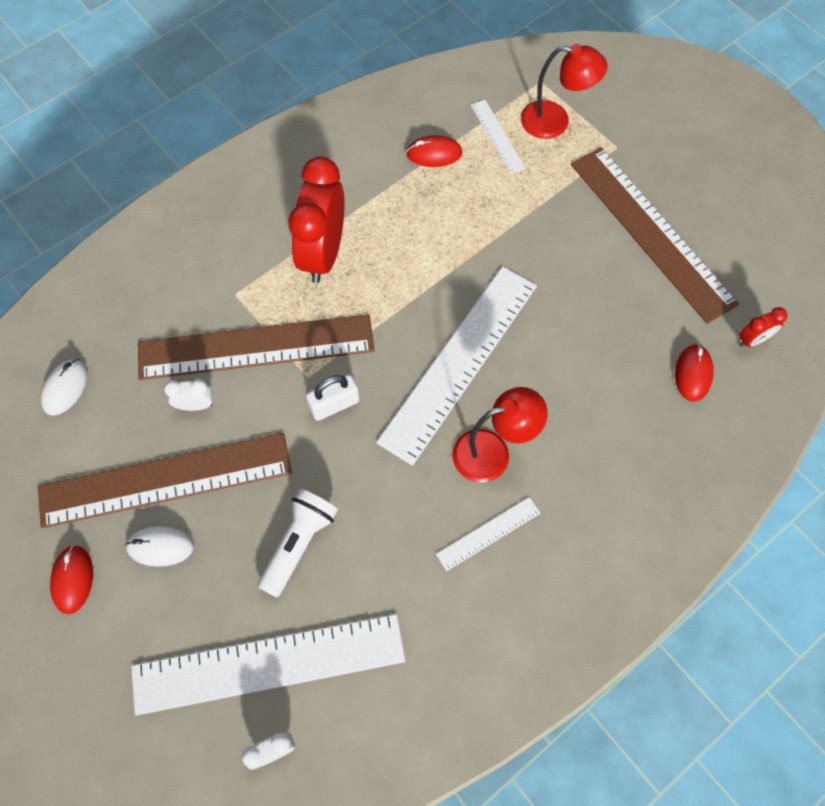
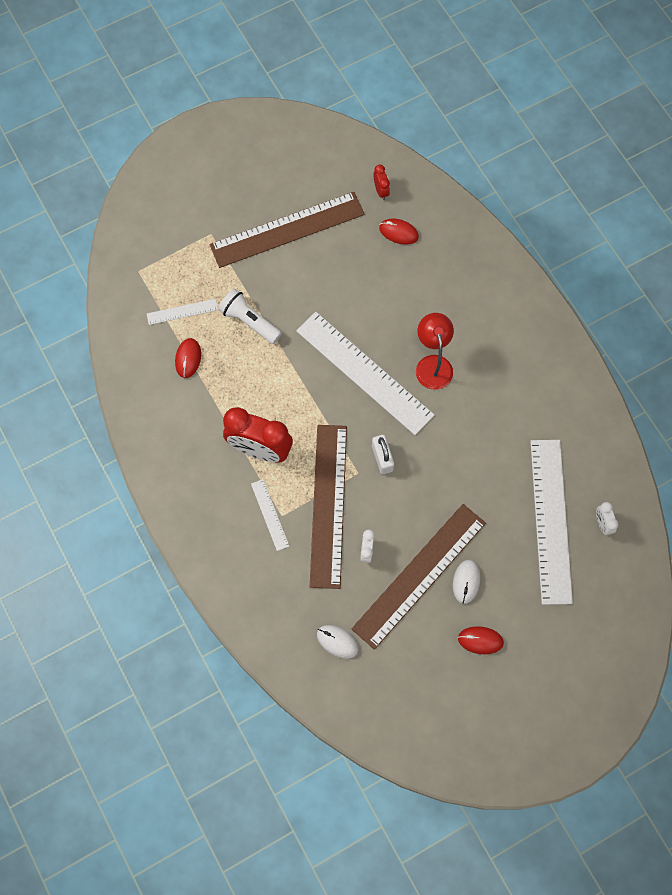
camera: 80 degrees left, 5 degrees up
brown ruler [38,433,292,528] -> brown ruler turned 45 degrees clockwise [352,504,486,650]
white flashlight [257,489,338,598] -> white flashlight moved to [218,289,282,344]
white ruler [436,497,540,571] -> white ruler moved to [251,479,289,551]
red lamp [521,44,608,139] -> none

